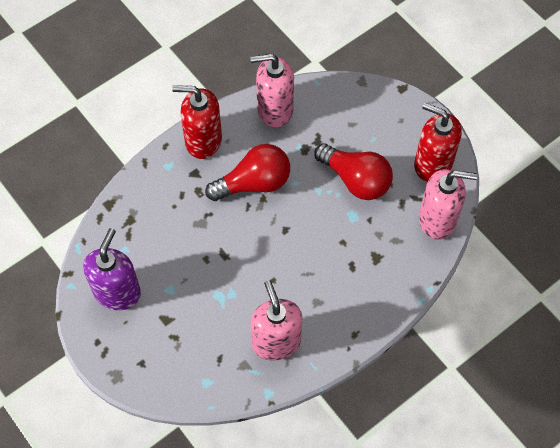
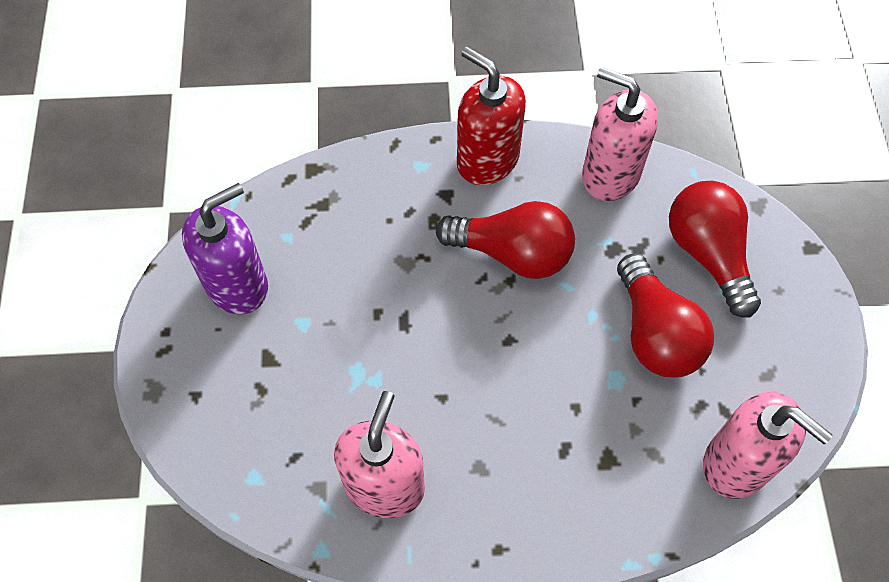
camera: 35 degrees right, 0 degrees up
red soap dispenser [414,103,462,182] -> none
none -> red light bulb [669,181,761,318]

